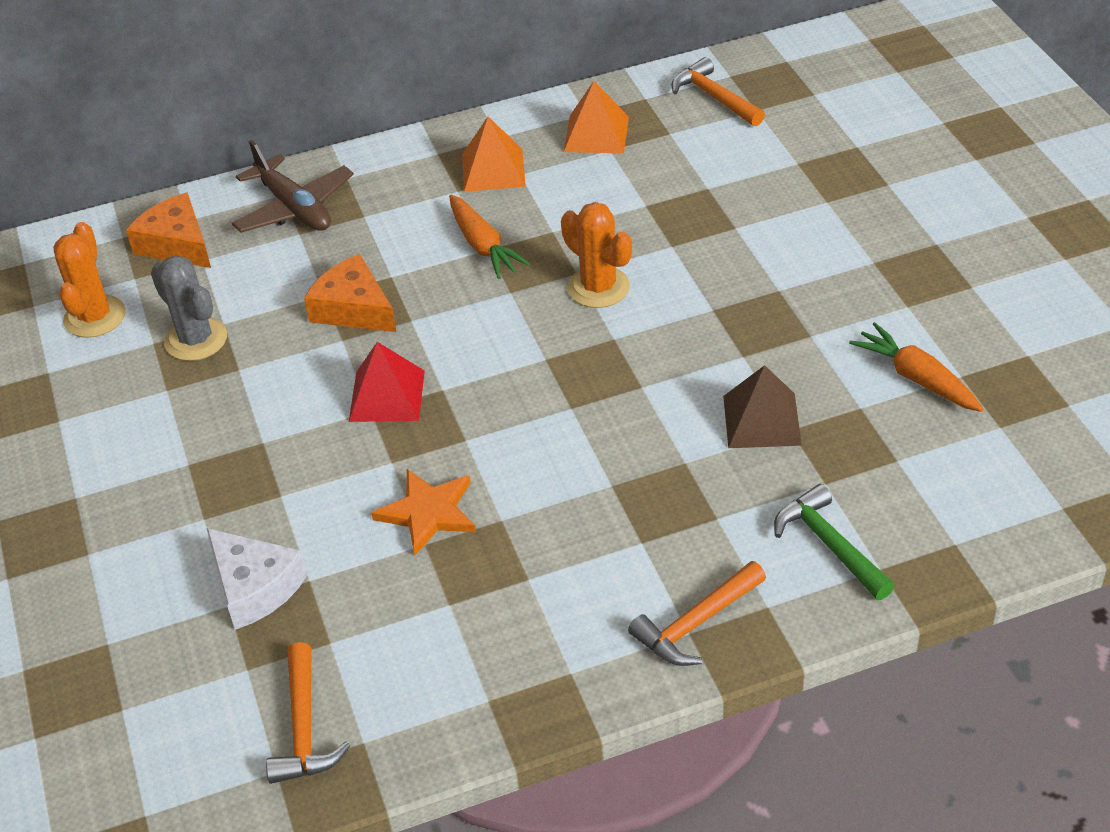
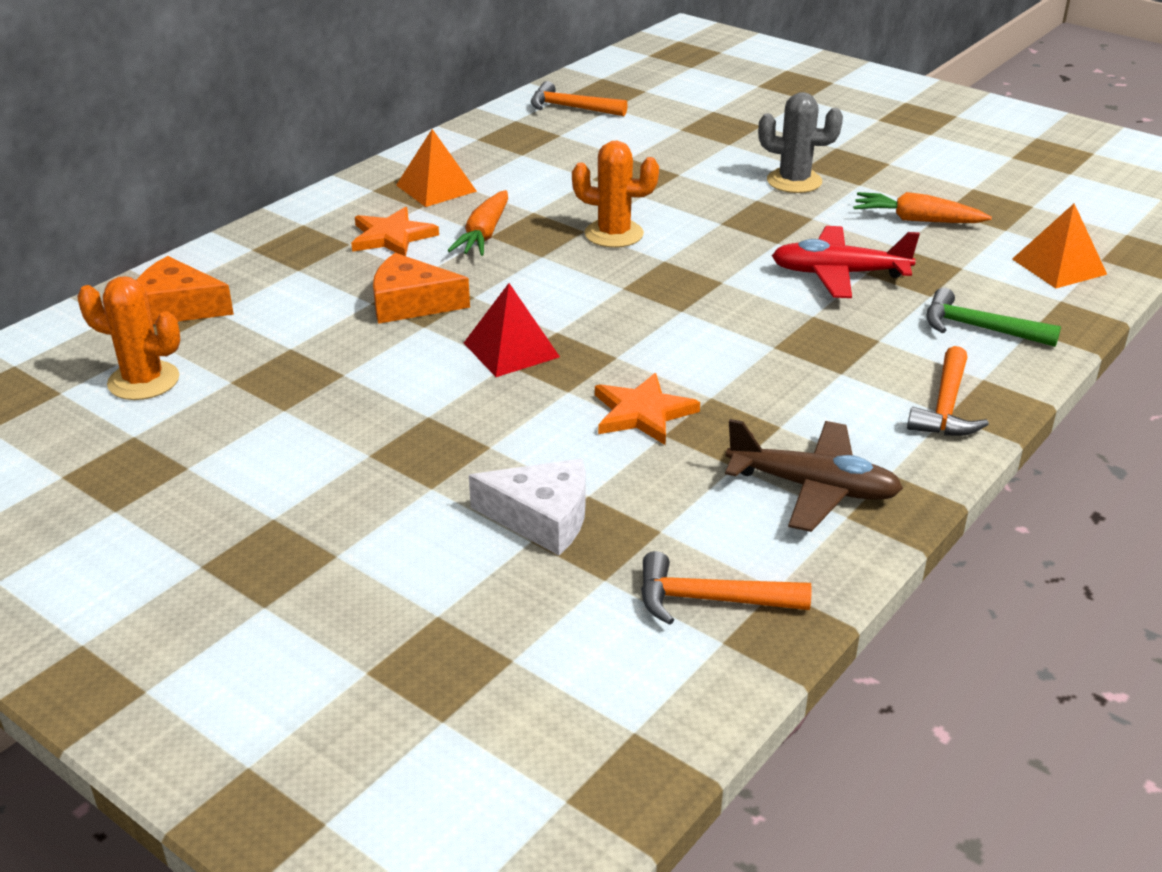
camera: 35 degrees left, 10 degrees down
orange cactus [53,222,126,338] -> orange cactus turned 45 degrees counterclockwise [77,276,180,400]
grey cactus [151,255,227,361] -> grey cactus moved to [758,92,843,193]
brown plane [232,140,354,233] -> brown plane moved to [725,419,903,532]
orange hammer [266,642,350,784] -> orange hammer turned 135 degrees clockwise [641,551,812,625]
orange carrot [449,195,531,279] -> orange carrot turned 75 degrees clockwise [448,190,508,256]
orange pyramid [564,81,629,154] -> orange pyramid moved to [1012,204,1107,289]
brown pyramid [723,365,802,448] -> red plane [772,226,920,298]
none -> orange star [351,207,439,256]

